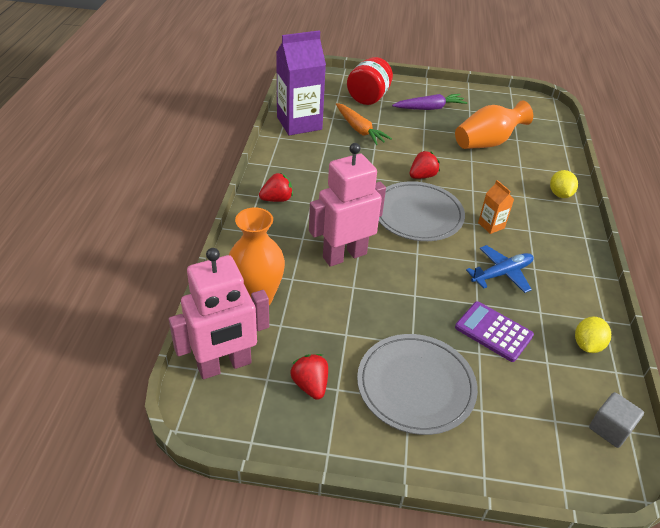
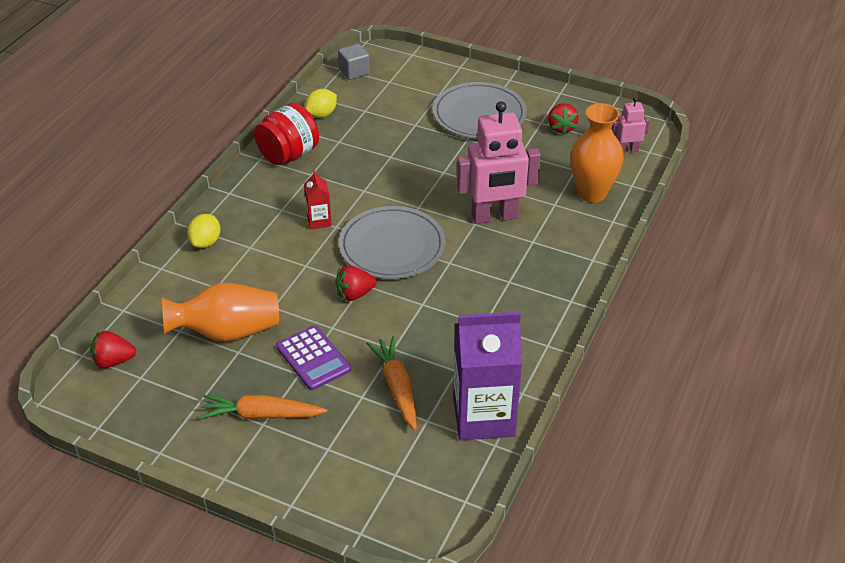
camera: 160 degrees left, 0 degrees up
pink robot [169,248,269,379] -> pink robot [612,97,650,153], size x0.50
red strawberry [259,173,293,202] -> red strawberry moved to [90,331,136,368]
red jar [347,57,393,105] -> red jar moved to [254,103,319,165]
purple carrot [392,94,467,110] -> orange carrot [199,395,327,420]
purple calculator [455,301,534,362] -> purple calculator moved to [276,326,351,390]
blue plane [466,245,534,293] -> none
orange carton [478,180,514,234] -> red carton [304,170,332,229]

